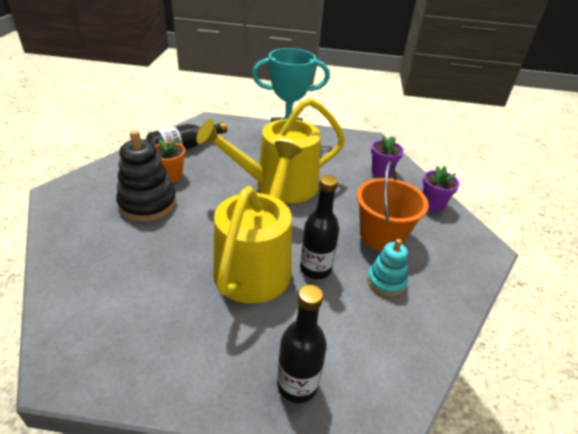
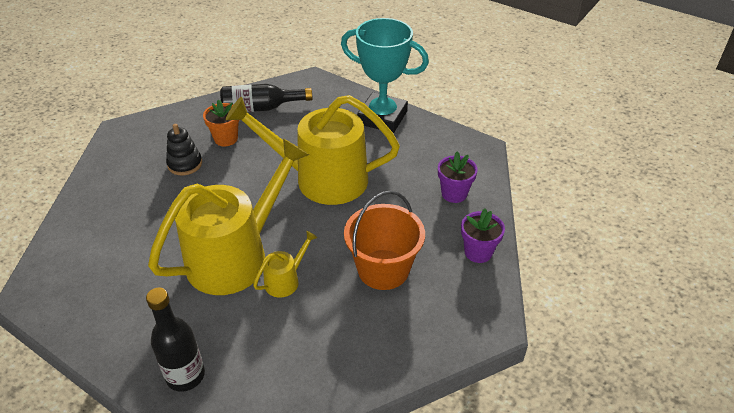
camera: 30 degrees right, 5 degrees up
black stacking toy [116,130,176,222] -> black stacking toy [166,124,202,175], size x0.60
black bottle [300,175,339,279] -> yellow watering can [253,231,318,297]
turquoise stacking toy [367,239,408,297] -> none

